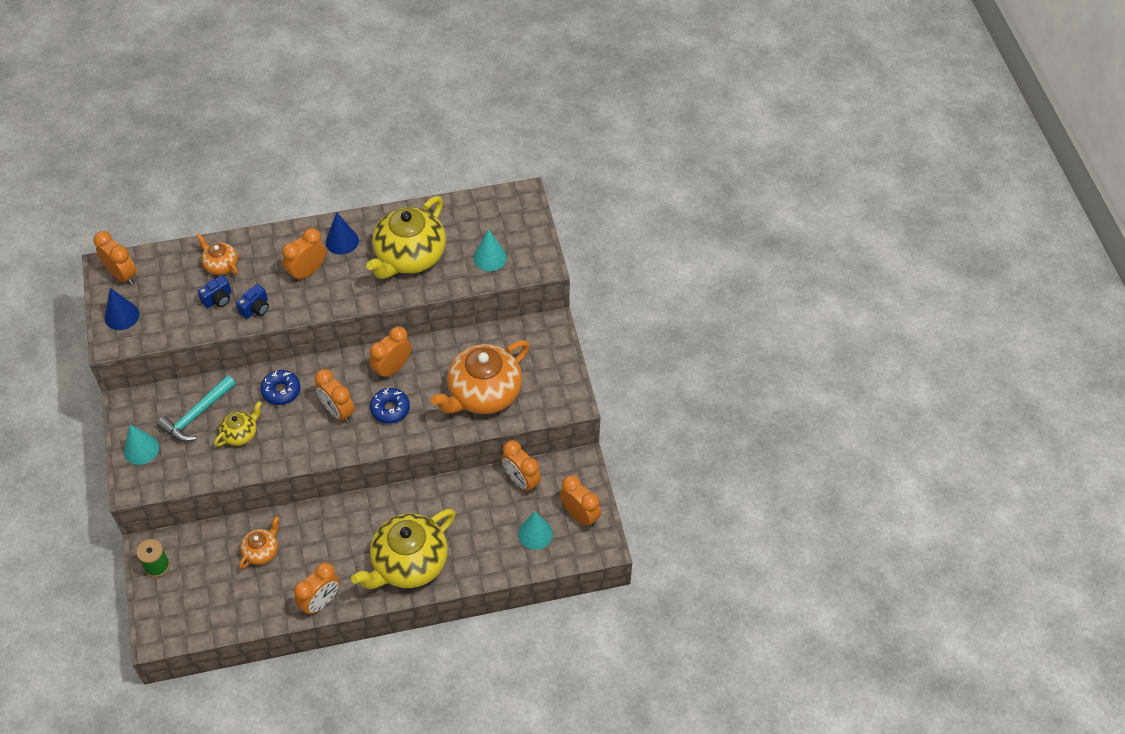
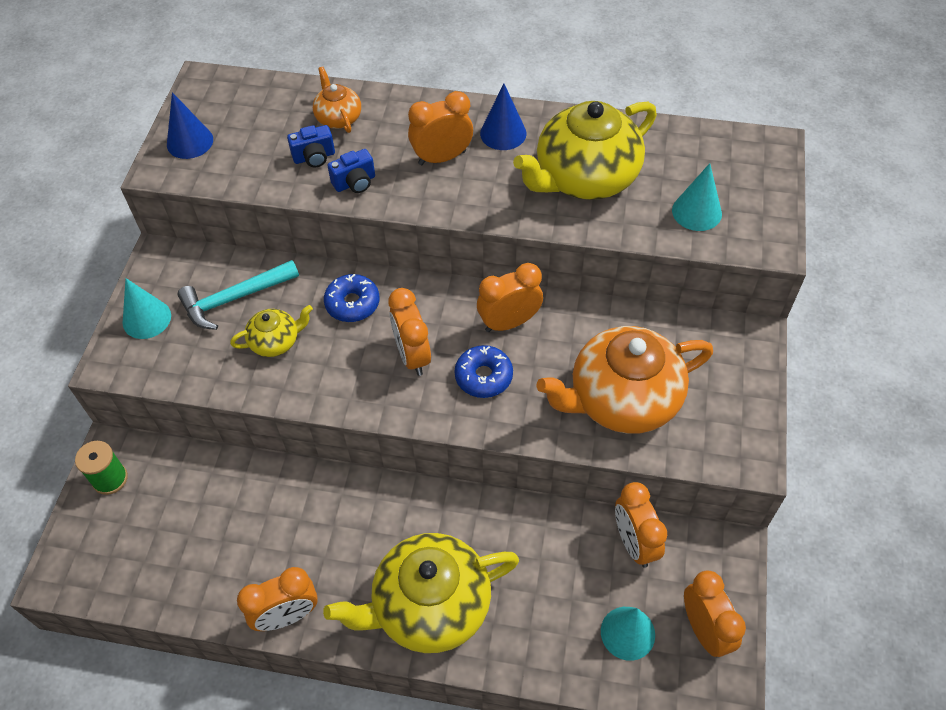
camera: 25 degrees right, 0 degrees up
orange clock [93,231,137,285] -> none
orange teapot [239,516,279,569] -> none

